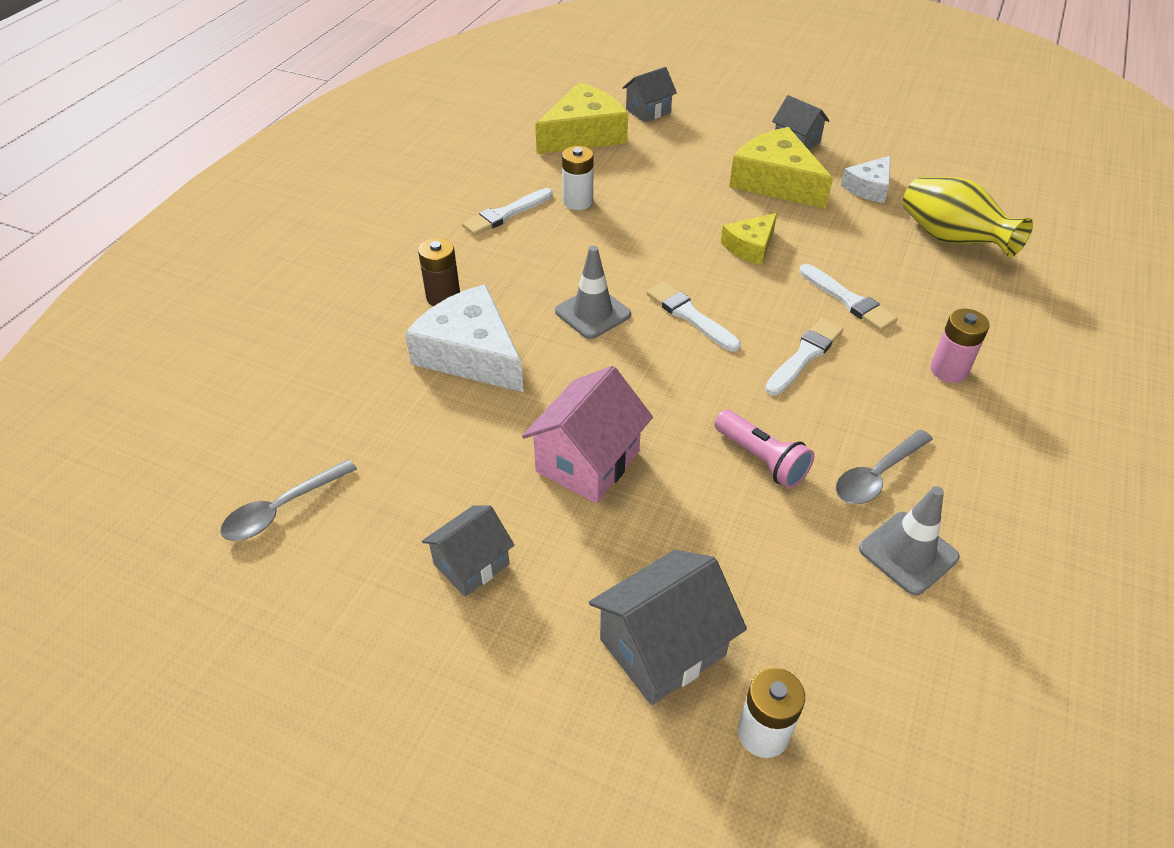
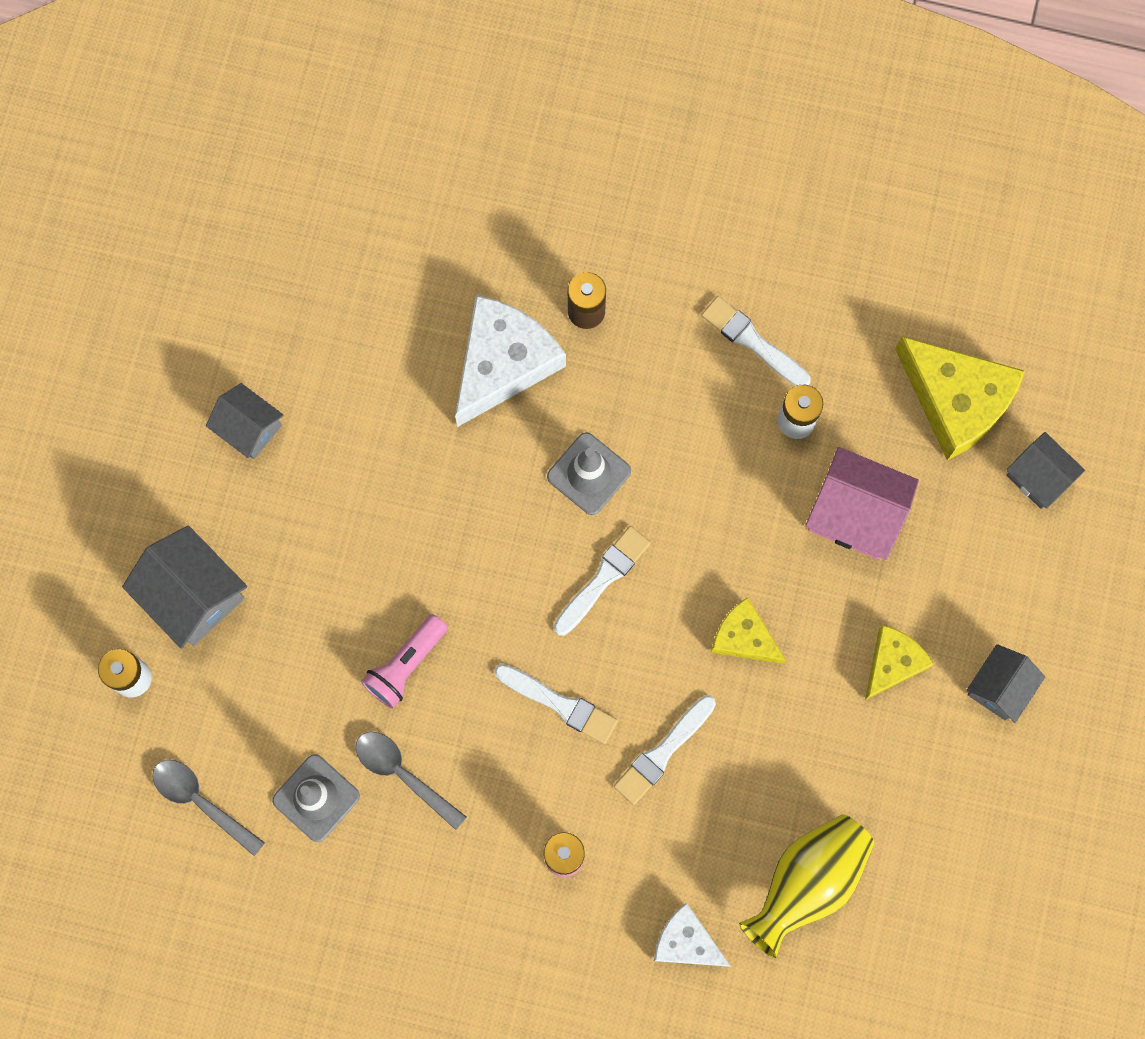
camera: 80 degrees right, 30 degrees up
grey spoon [220,459,357,541] -> grey spoon moved to [152,760,265,856]
pink house [522,366,653,503] -> pink house moved to [805,447,919,560]
yellow cheese [729,127,833,209] -> yellow cheese [865,625,934,700], size x0.57
white cheese [841,156,891,203] -> white cheese moved to [654,903,731,967]

